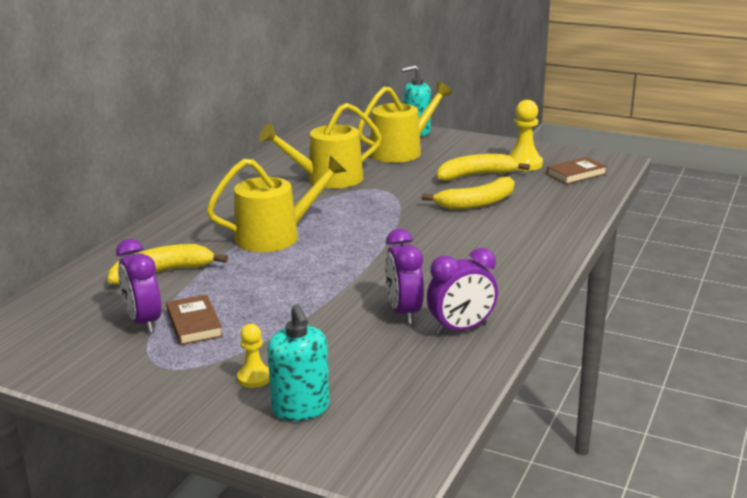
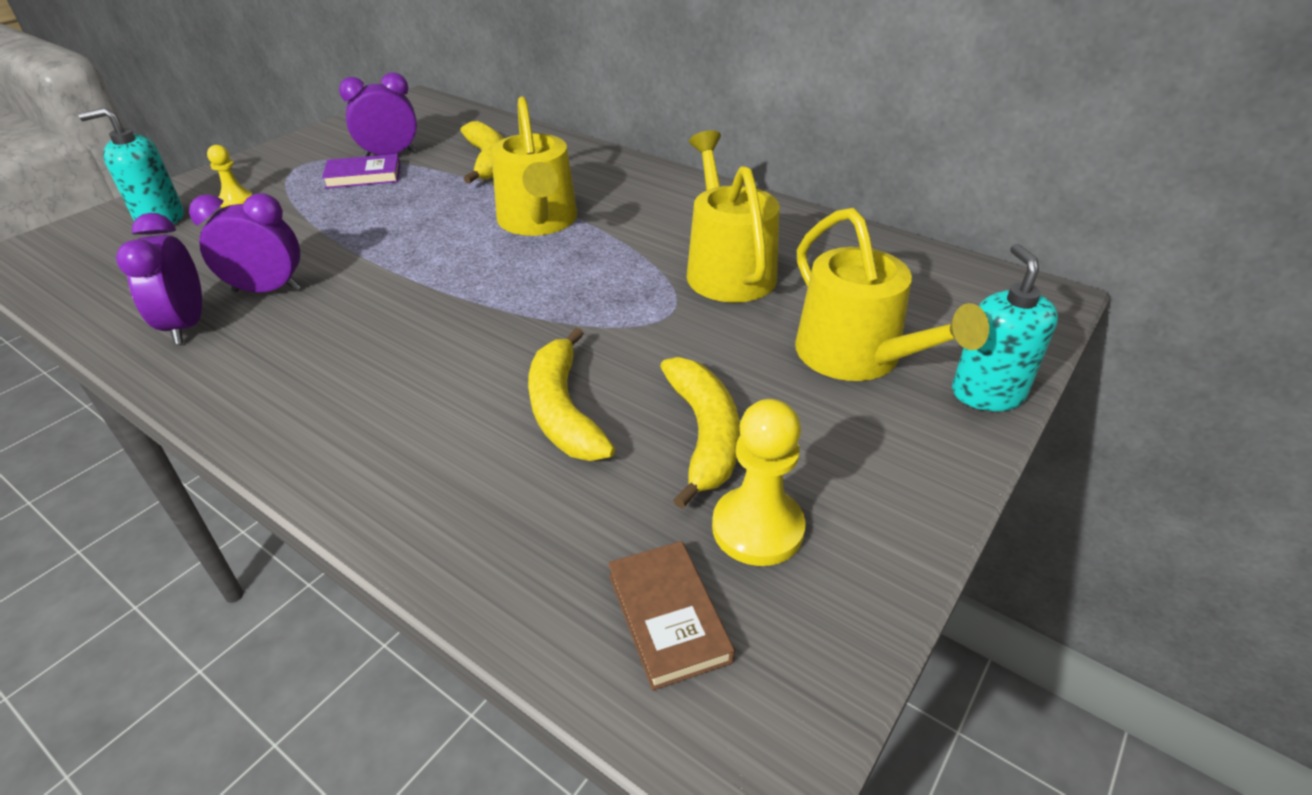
camera: 100 degrees right, 15 degrees up
brown book [166,294,223,345] -> purple book [322,154,400,188]

